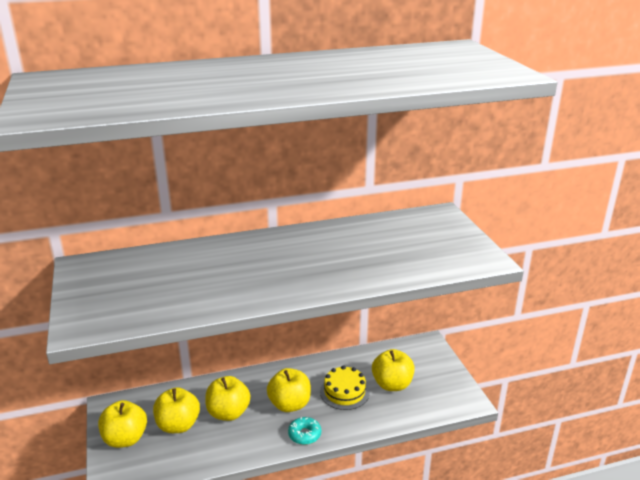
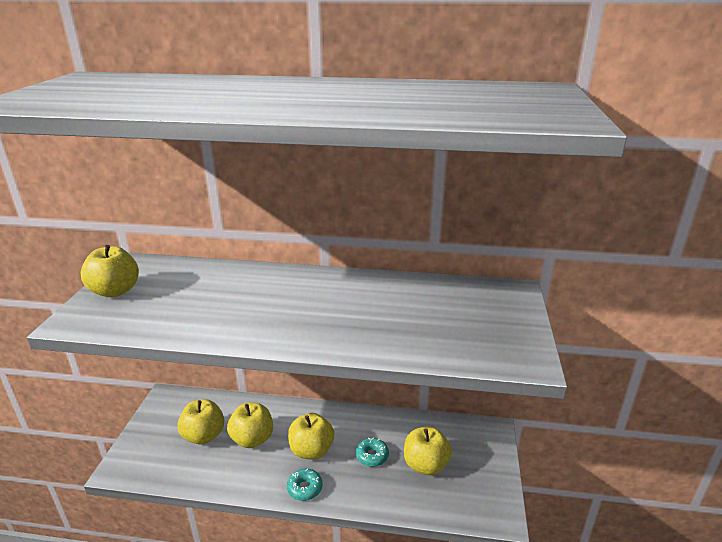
camera: 25 degrees right, 0 degrees up
yellow apple [98,400,147,448] -> yellow apple moved to [81,245,139,297]
yellow cake [320,366,370,410] -> turquoise donut [356,438,389,467]

